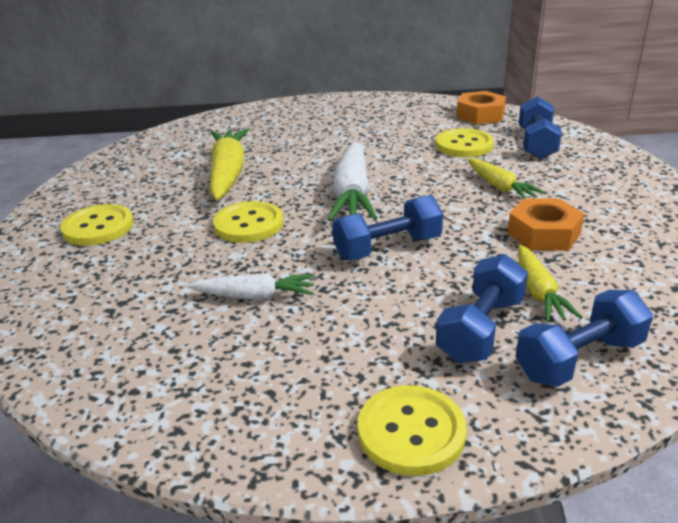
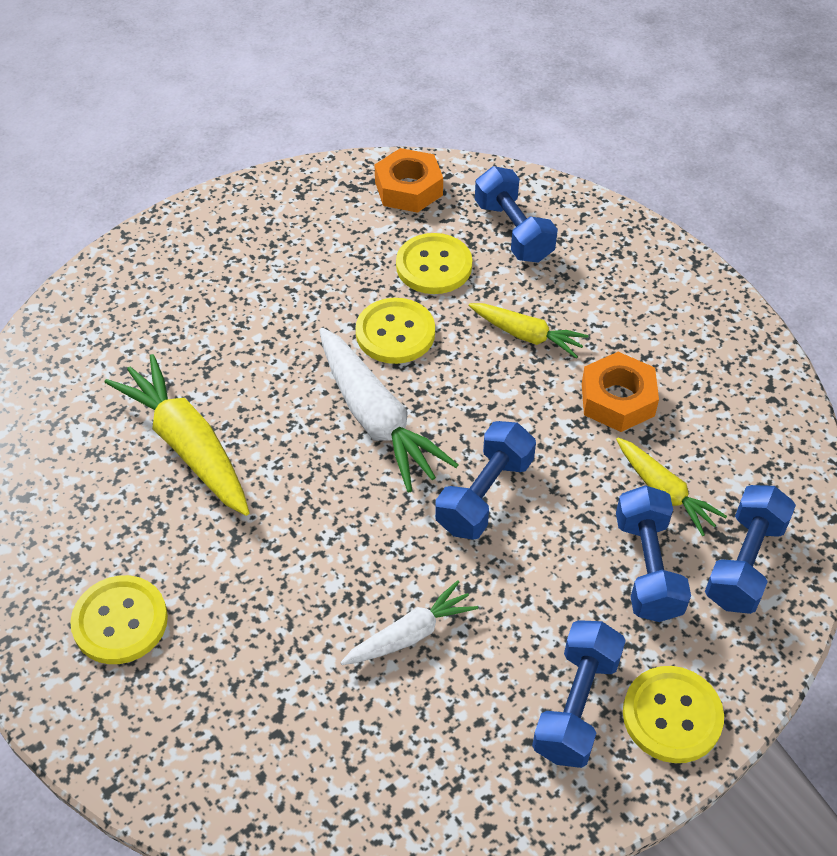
camera: 35 degrees left, 20 degrees up
yellow button [213,201,283,243] -> yellow button moved to [355,298,435,364]
none -> blue dumbbell [532,620,626,768]

